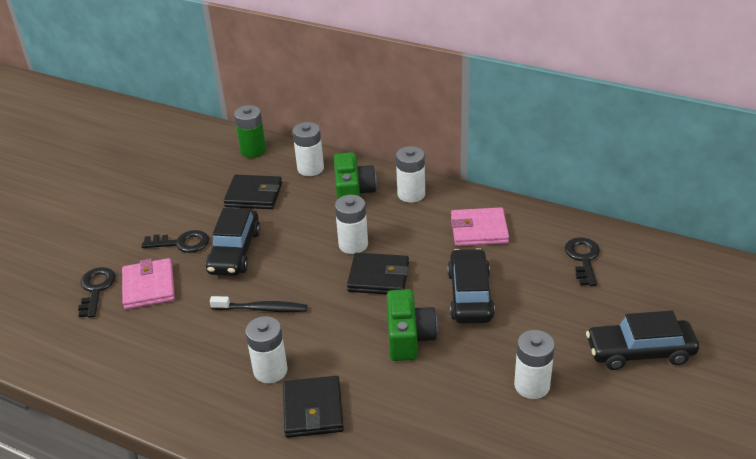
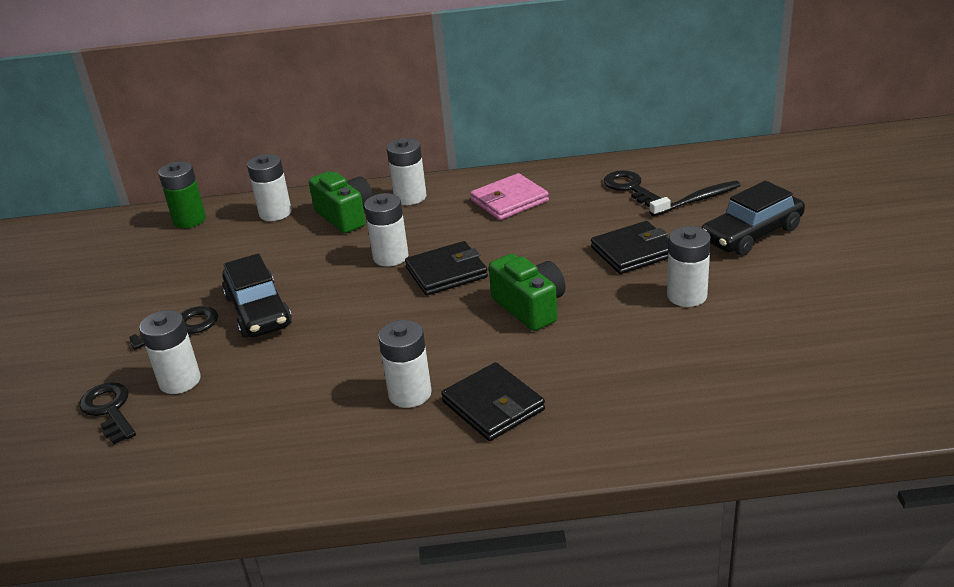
camera: 30 degrees left, 5 degrees down
pink wallet [122,258,175,309] -> white battery [139,310,201,394]
black toothbrush [210,296,307,312] -> black toothbrush moved to [649,181,740,216]
black wallet [224,175,282,209] -> black wallet moved to [591,221,669,274]
black car [447,248,495,324] -> none

